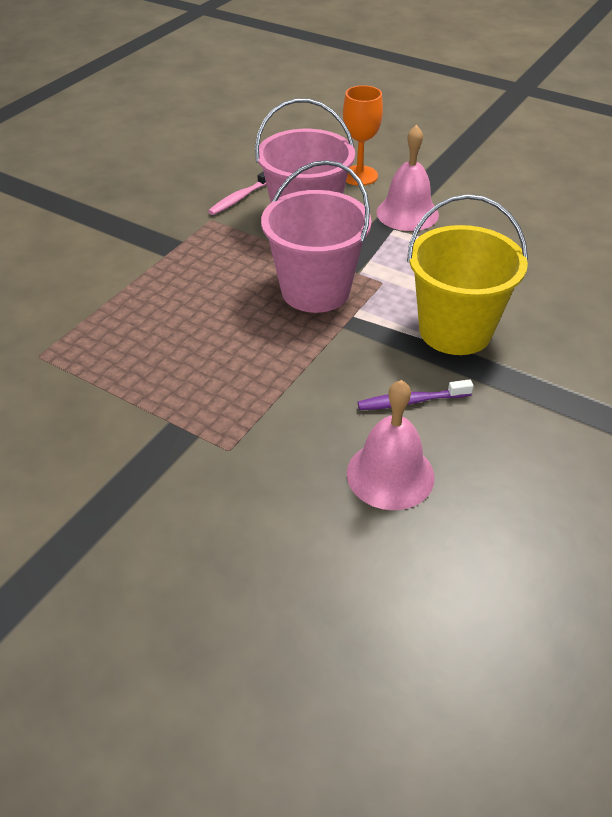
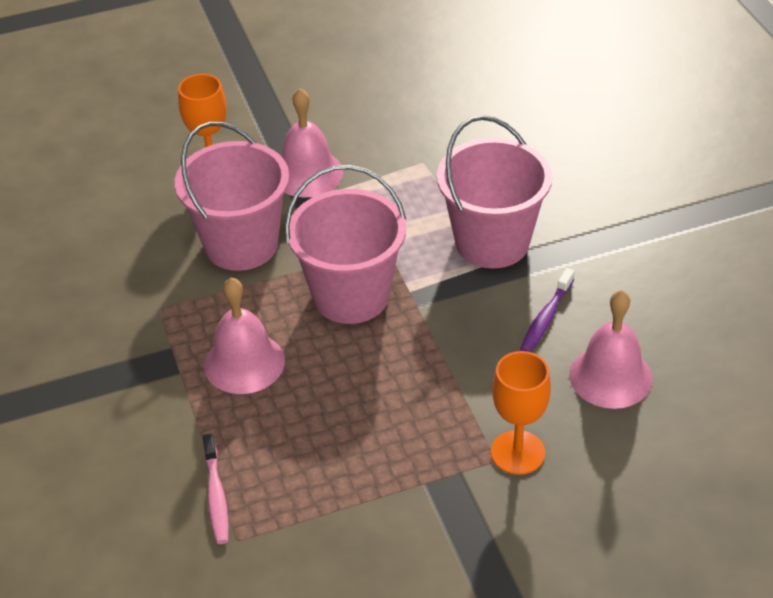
camera: 50 degrees left, 0 degrees up
pink toothbrush [208,172,266,215] -> pink toothbrush moved to [203,434,229,544]
yellow bucket [407,194,528,355] -> pink bucket [437,115,552,268]
none -> pink bell [204,277,285,394]
none -> orange goblet [491,351,551,475]

